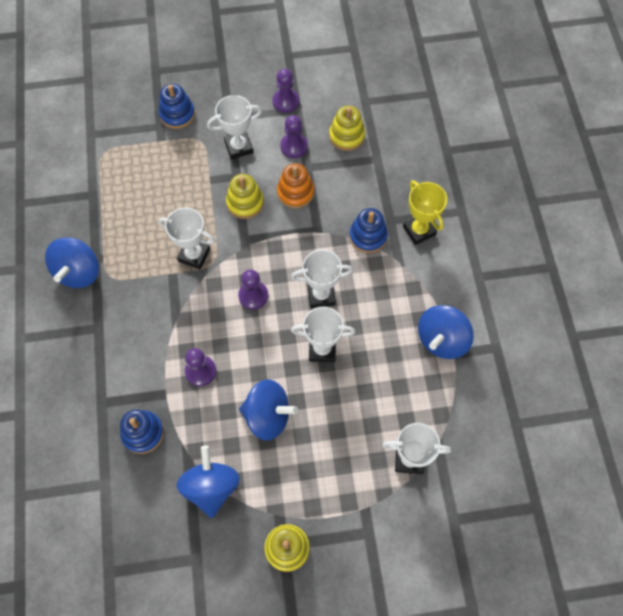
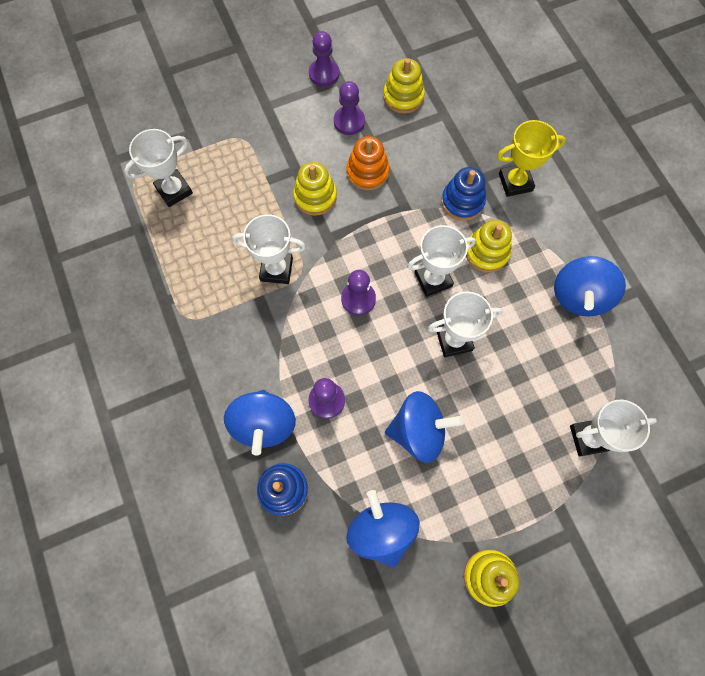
camera: 15 degrees left, 5 degrees up
blue spinning top [45,237,99,288] -> blue spinning top moved to [224,390,296,456]
blue stacking toy [159,84,195,129] -> none
white trophy [207,95,262,159] -> white trophy moved to [124,129,193,207]
yellow trophy [403,180,447,245] -> yellow trophy turned 60 degrees counterclockwise [497,120,566,197]
none -> yellow stacking toy [466,220,512,272]

